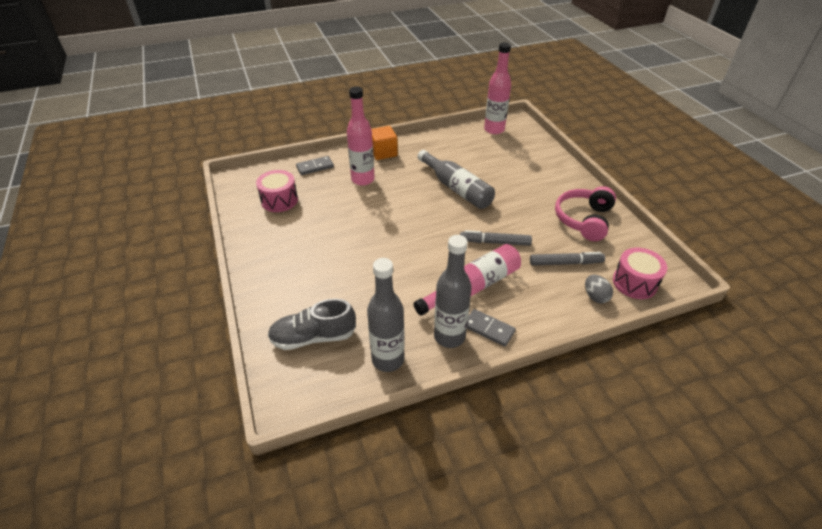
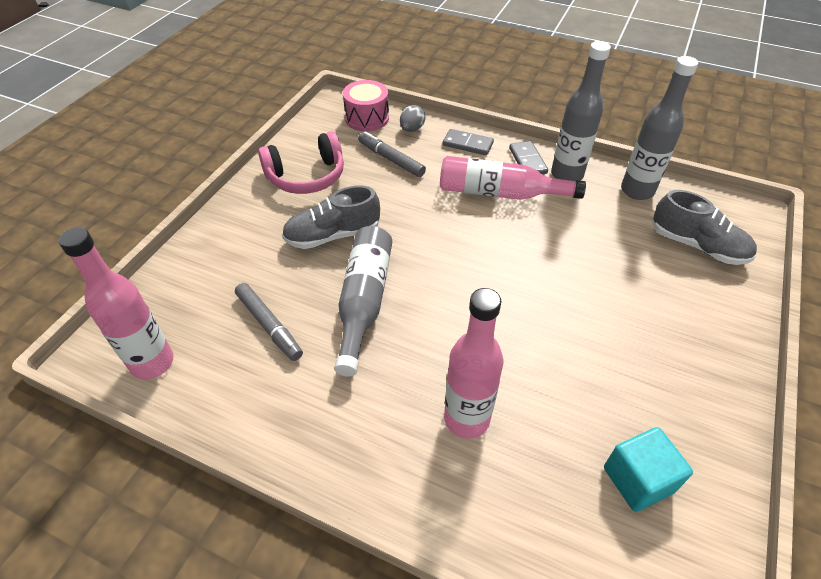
camera: 135 degrees left, 5 degrees up
pink drum [256,170,298,212] -> turquoise cube [604,427,693,512]
grey domino [296,156,334,175] -> grey domino moved to [443,129,494,155]
orange cube [371,126,398,160] -> none
grey marker [460,230,532,246] -> grey marker moved to [235,283,303,361]
none -> grey shoe [282,186,380,249]

